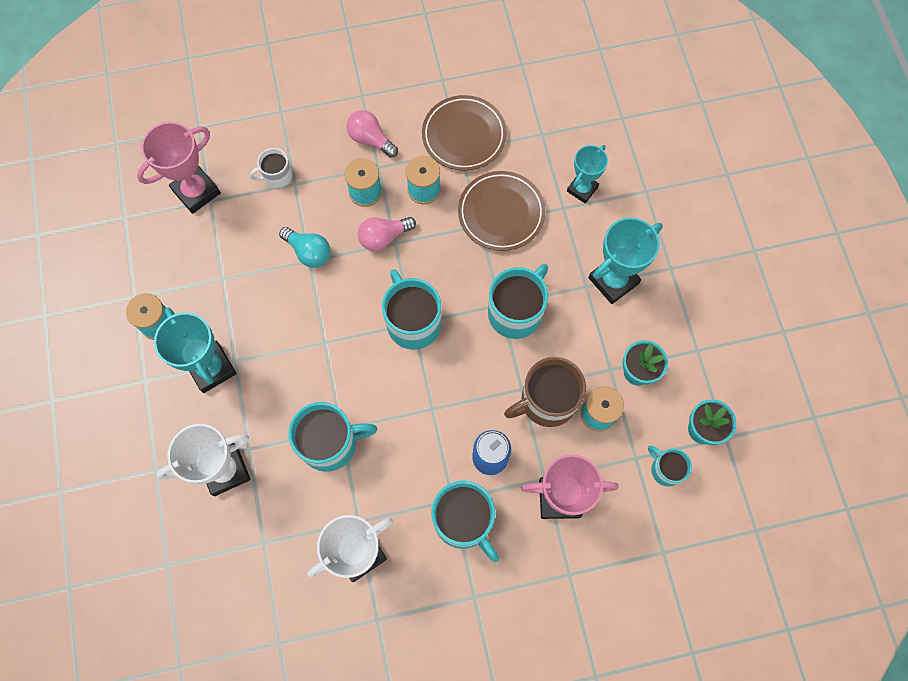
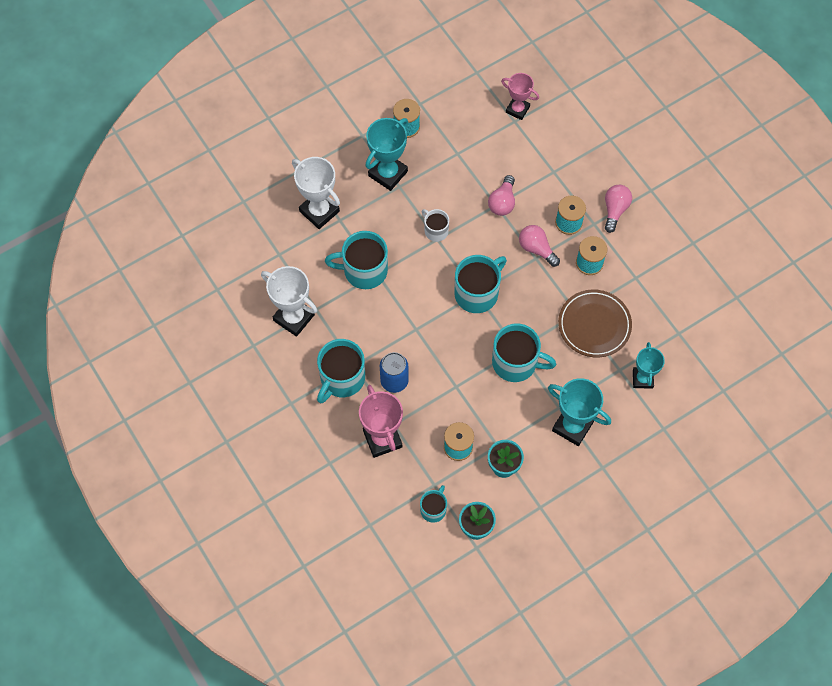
camera: 70 degrees right, 5 degrees down
pink trophy [137,122,221,214] -> pink trophy [501,73,539,120], size x0.65
white mug [249,148,293,188] -> white mug moved to [422,209,449,242]
turquoise light bulb [279,227,330,268] -> pink light bulb [488,175,515,216]
turquoise mug [289,402,377,472] -> turquoise mug turned 120 degrees clockwise [325,231,388,289]
brown plate [422,95,507,171] -> none
brown mug [504,357,586,427] -> none
turquoise trophy [567,145,608,204] -> turquoise trophy turned 75 degrees clockwise [633,342,665,389]

